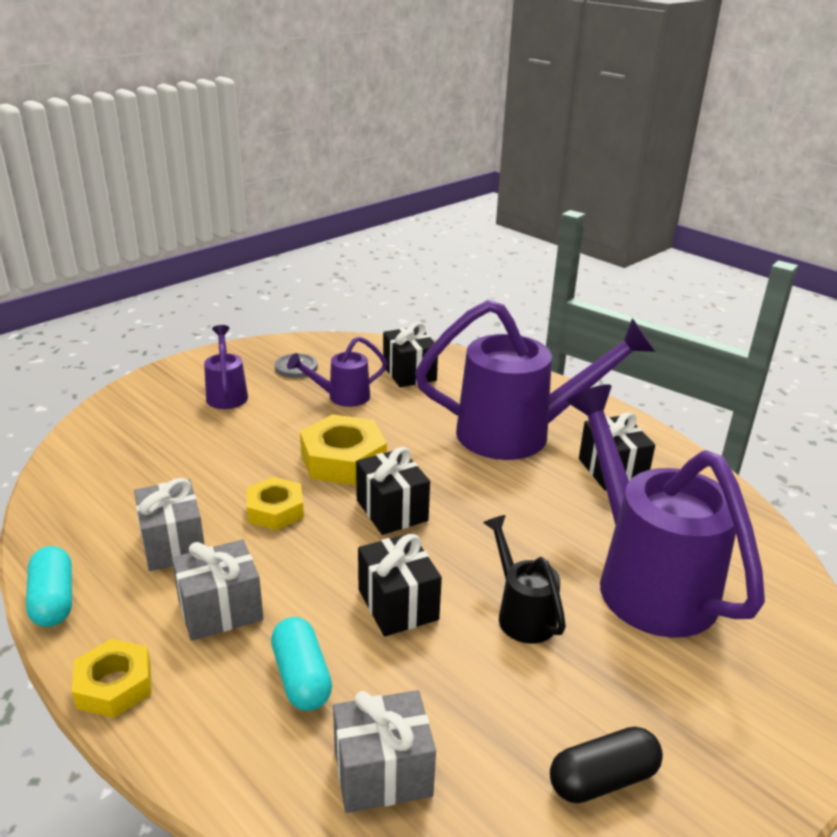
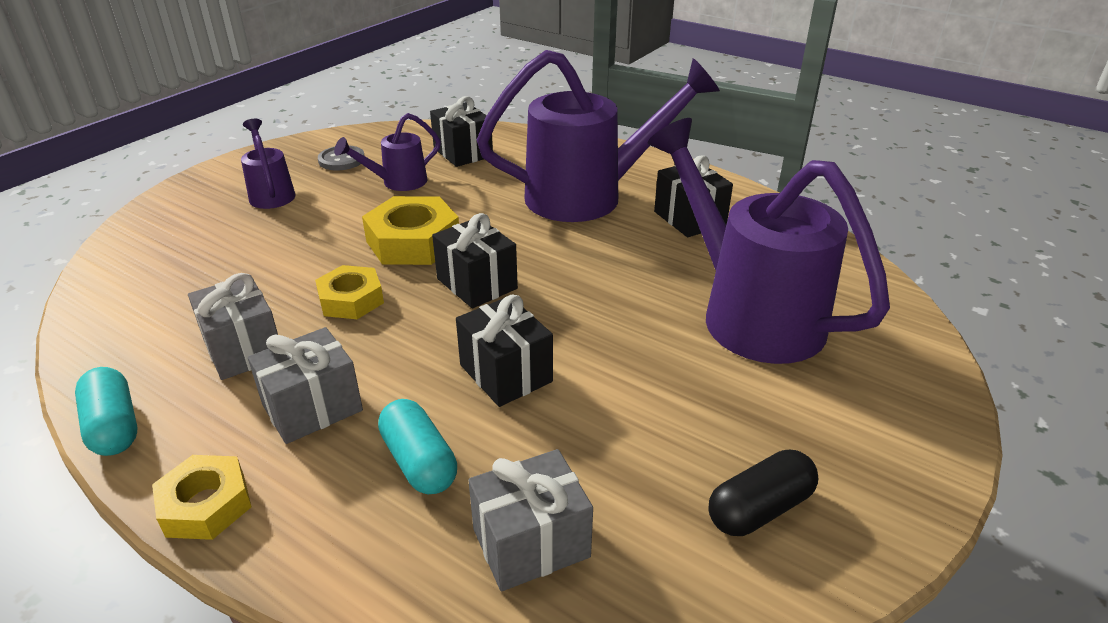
camera: 10 degrees left, 5 degrees up
black watering can [483,515,566,644] -> none

